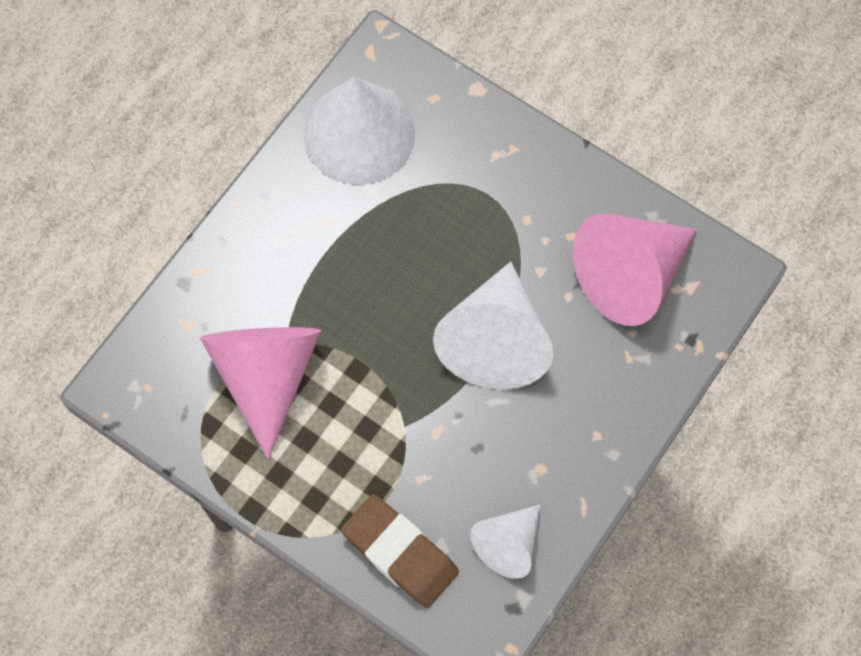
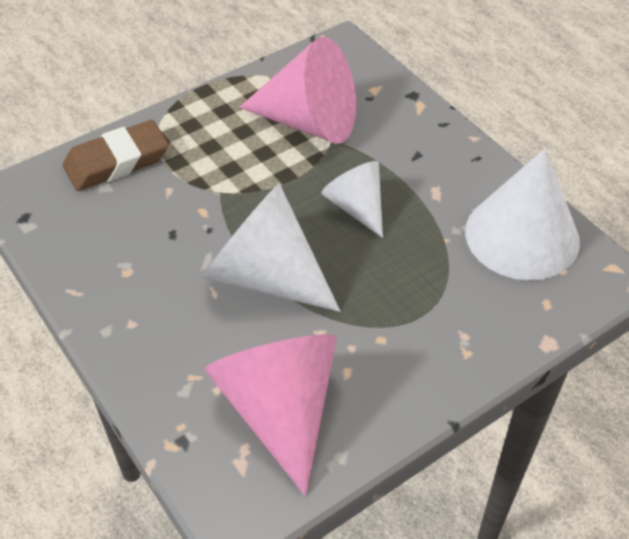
camera: 110 degrees right, 20 degrees down
white cone [470,504,541,579] -> white cone moved to [321,161,383,238]

